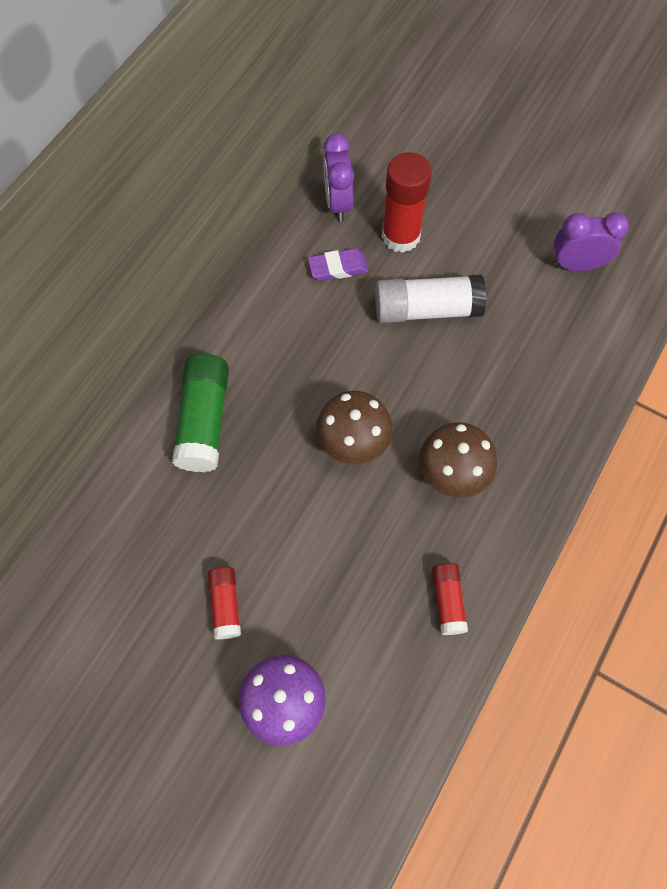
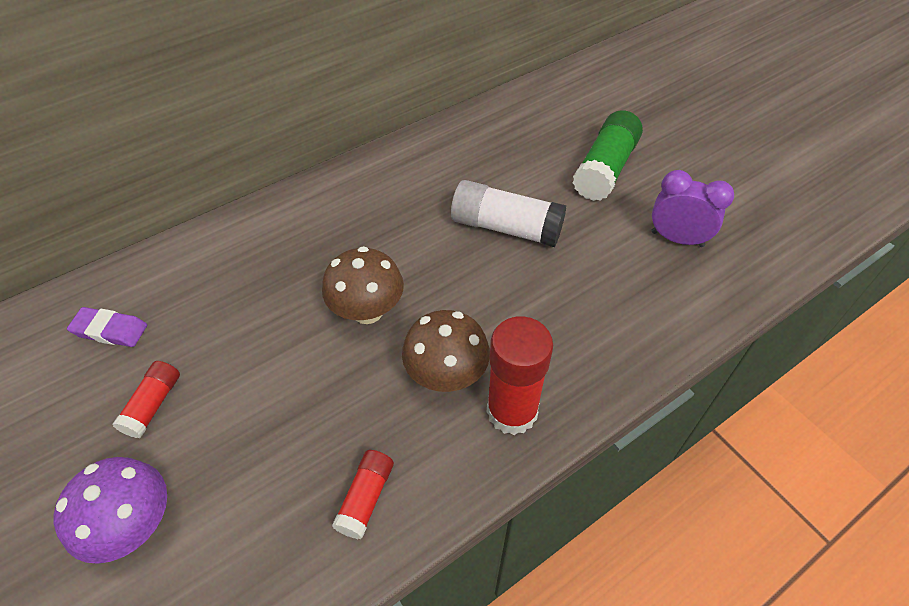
camera: 25 degrees right, 15 degrees down
green glue stick [172,354,229,472] -> green glue stick moved to [572,110,643,201]
purple eraser [308,248,369,281] -> purple eraser moved to [67,307,147,347]
purple clock [323,133,354,222] -> none
red glue stick [382,152,432,253] -> red glue stick moved to [487,316,553,435]

